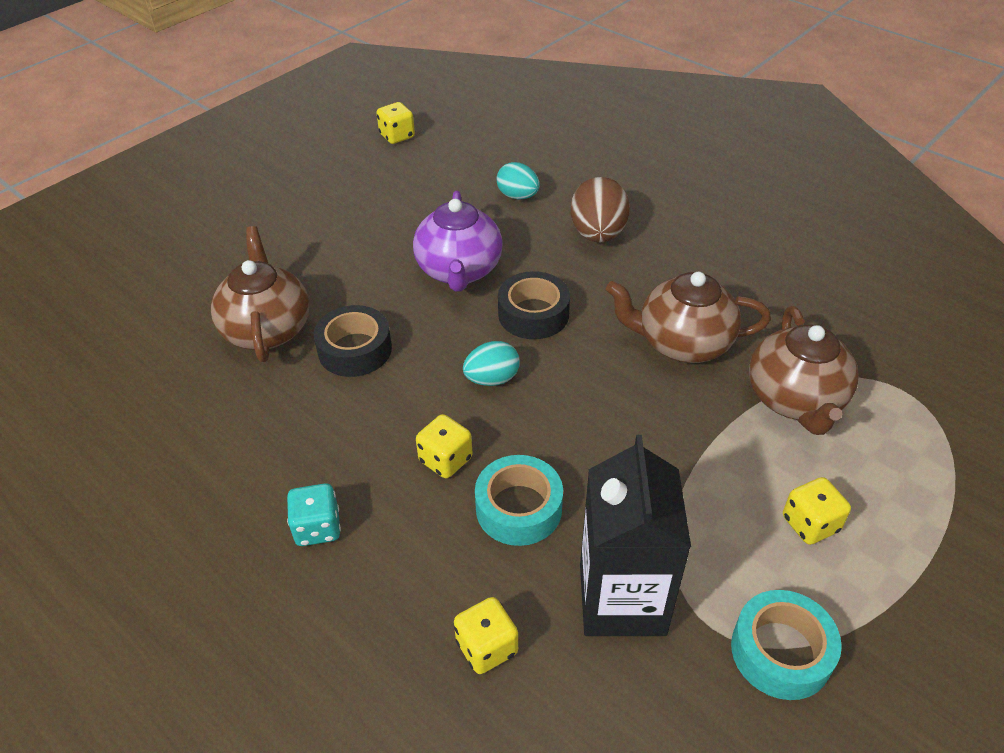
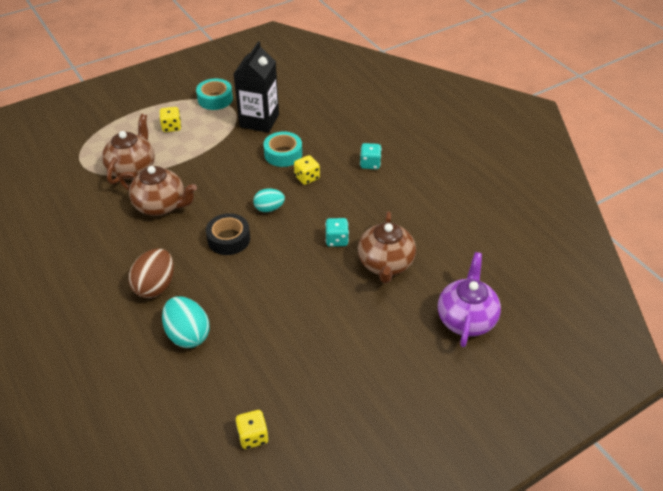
camera: 165 degrees left, 0 degrees up
black tape [314,305,392,377] -> turquoise dice [325,218,349,247]
purple teapot [413,191,503,292] -> purple teapot moved to [438,252,501,347]
yellow dice [454,597,518,674] -> none
turquoise egg [497,162,540,199] -> turquoise egg [162,296,209,348], size x1.56

